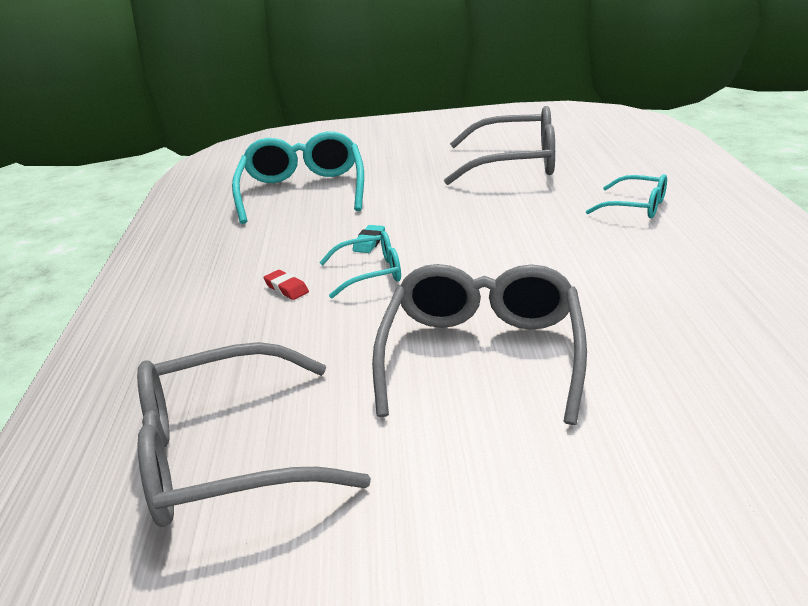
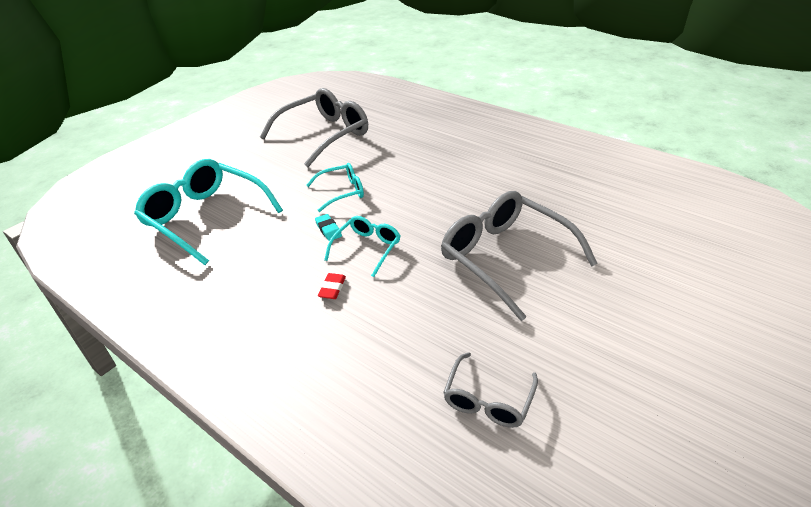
camera: 50 degrees left, 10 degrees up
grey glasses [137,342,371,527] -> grey glasses [443,352,538,428], size x0.53
red eraser [263,270,309,300] -> red eraser turned 75 degrees counterclockwise [318,273,346,299]
turquoise glasses [586,174,667,218] -> turquoise glasses moved to [306,163,364,212]

